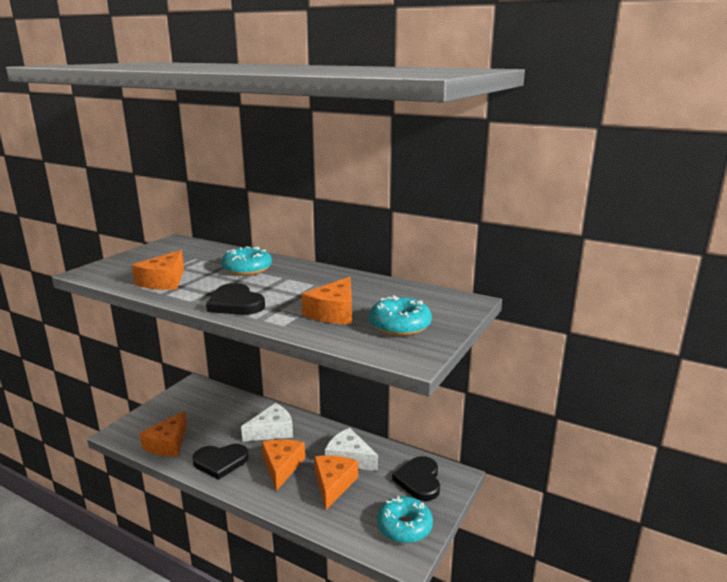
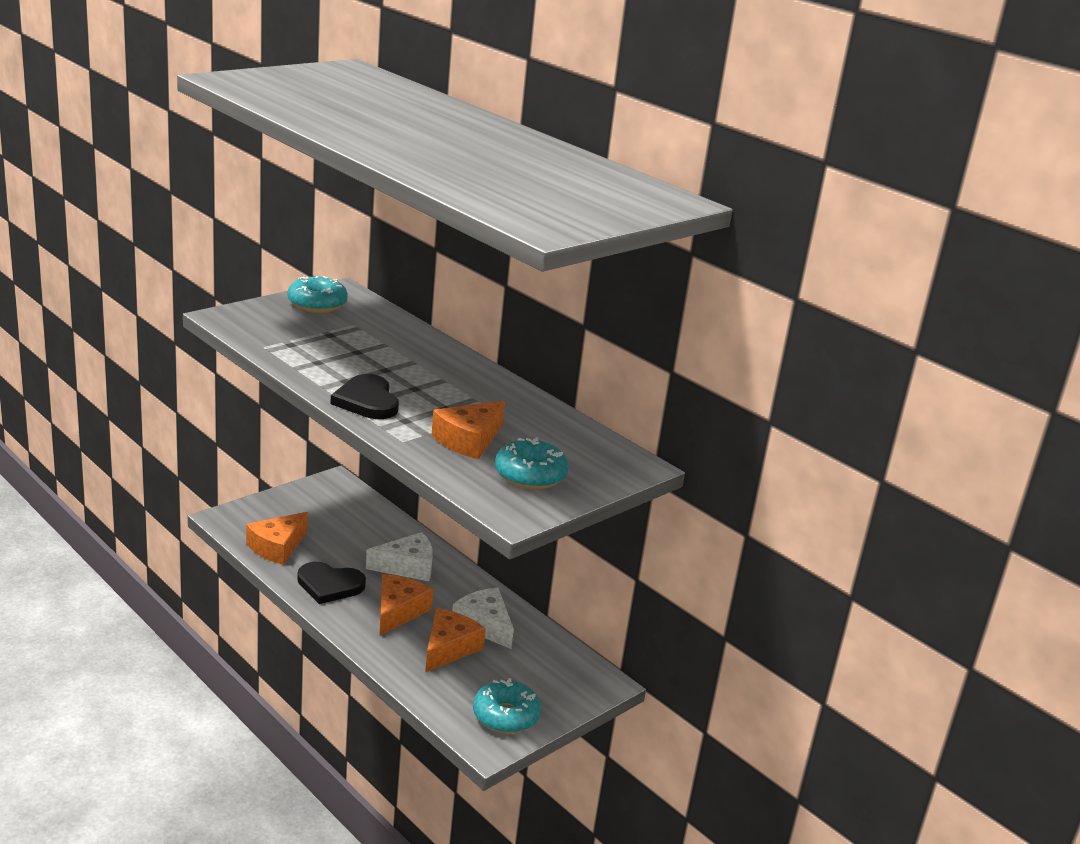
camera: 15 degrees right, 5 degrees up
orange cheese [132,250,184,290] -> none
turquoise donut [221,247,272,276] -> turquoise donut moved to [288,276,348,313]
black heart [392,456,440,501] -> none

